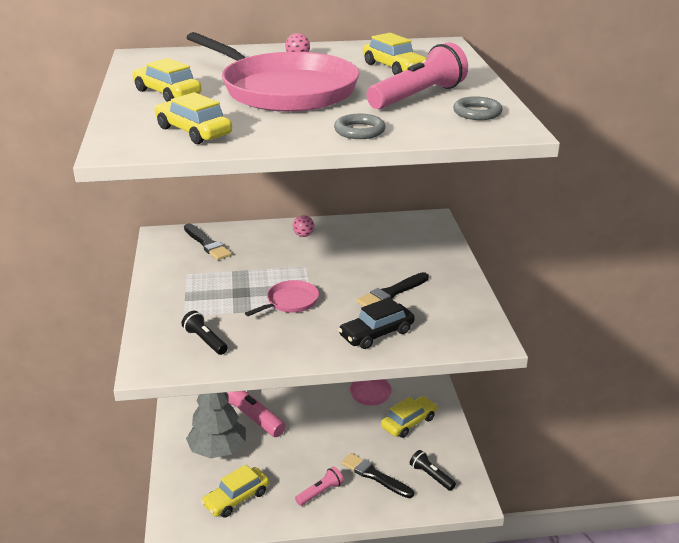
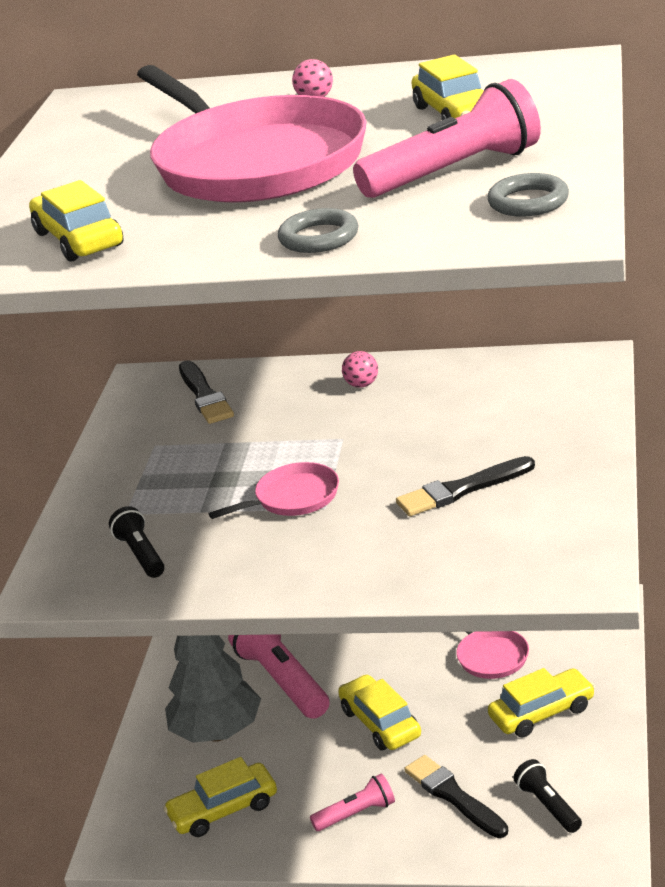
camera: 20 degrees right, 0 degrees up
yellow car [132,58,202,102] -> yellow car moved to [338,675,421,750]
black car [338,297,415,349] -> none

